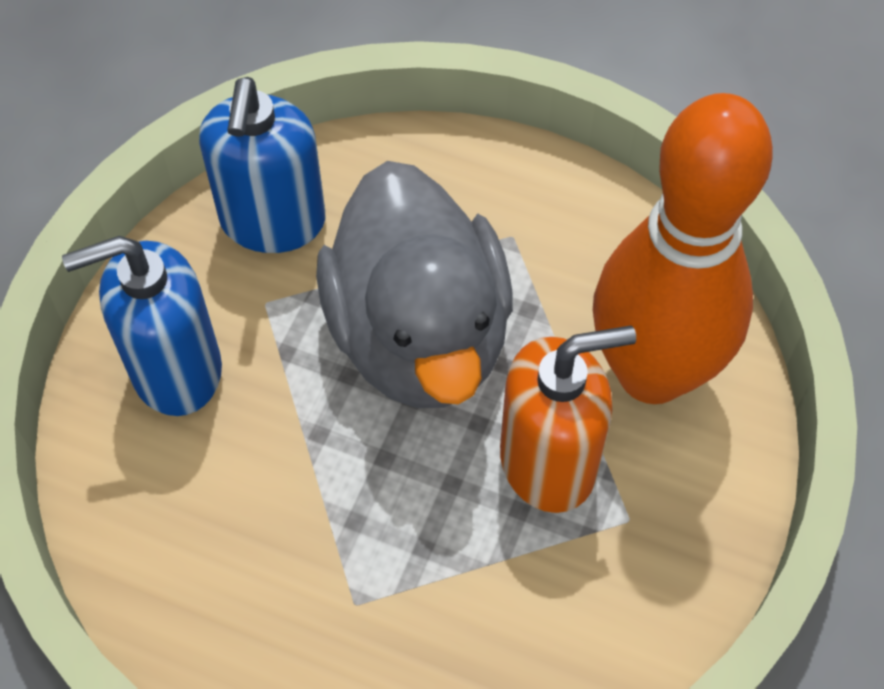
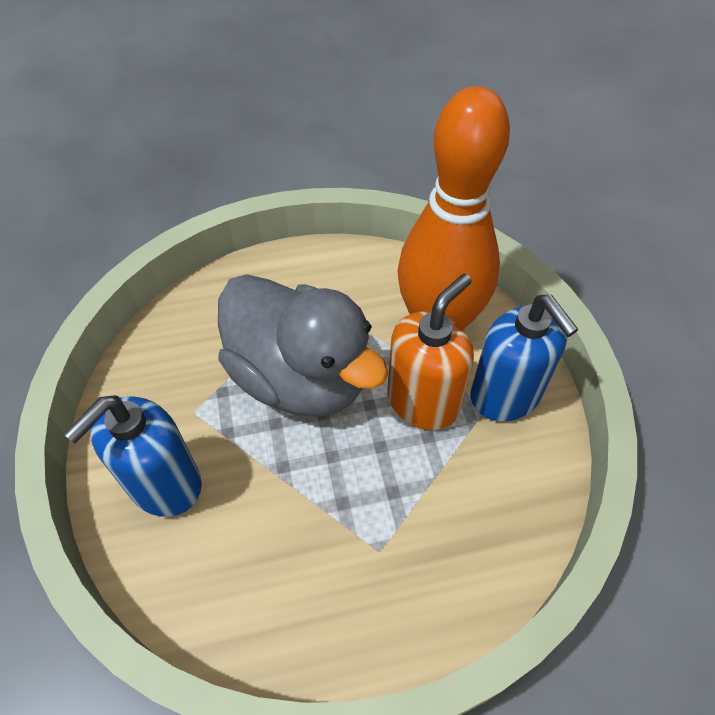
camera: 35 degrees left, 5 degrees down
blue soap dispenser [199,77,325,253] -> blue soap dispenser moved to [470,295,579,422]

